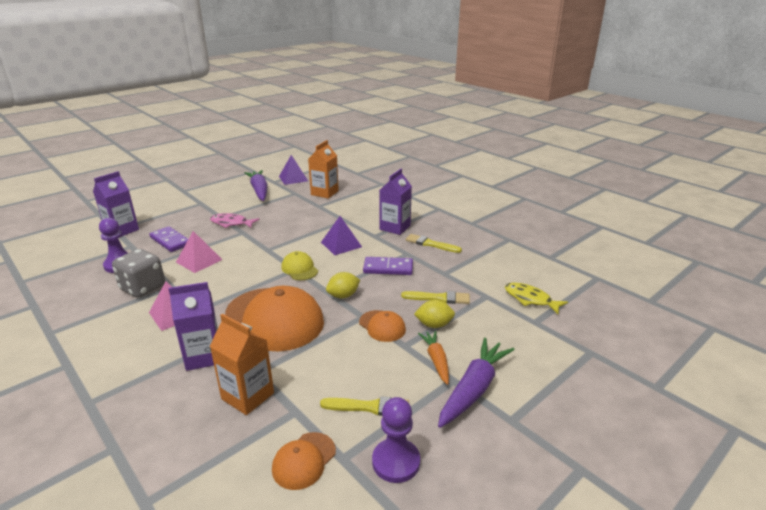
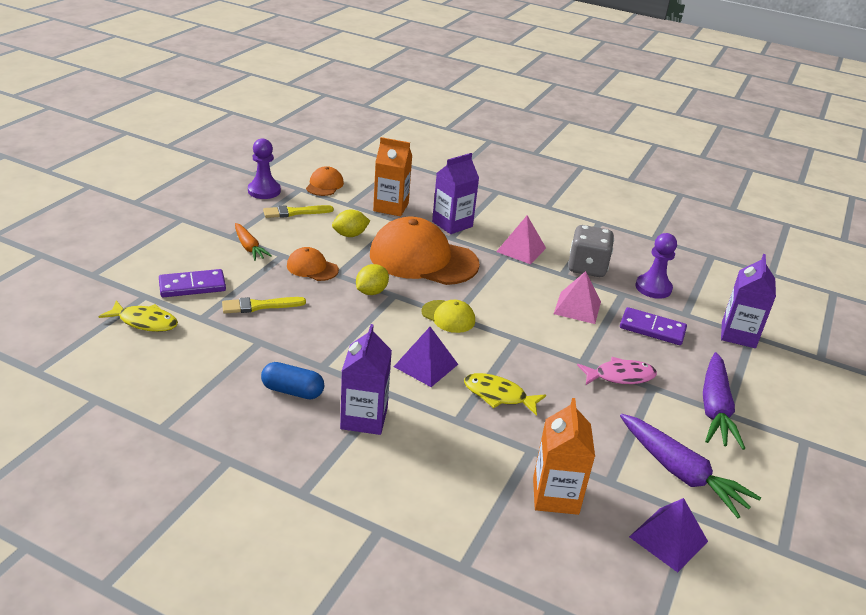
camera: 155 degrees right, 5 degrees up
purple domino [363,257,413,275] -> purple domino moved to [159,269,226,297]
yellow brush [406,234,462,253] -> blue capsule [261,362,324,399]
yellow lemon [414,300,455,328] -> yellow lemon moved to [332,209,370,237]
purple carrot [438,338,515,428] -> purple carrot moved to [703,352,745,450]
none -> yellow fish [464,373,546,416]

